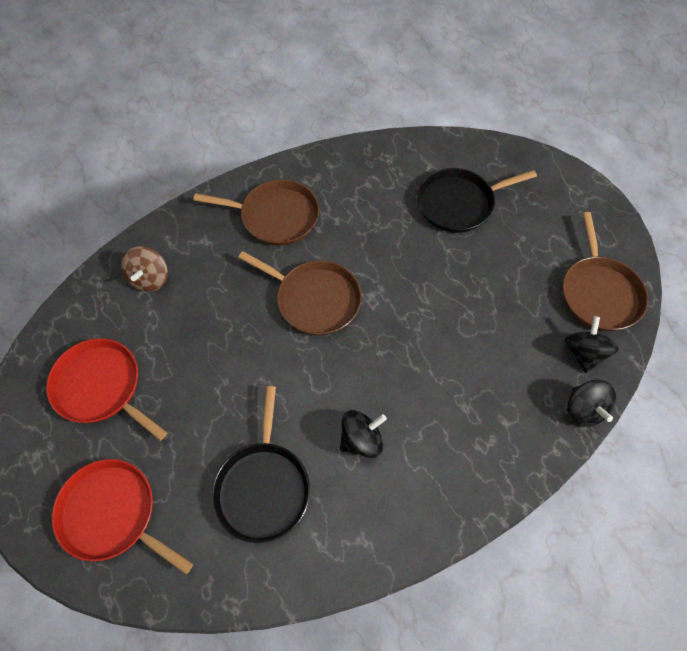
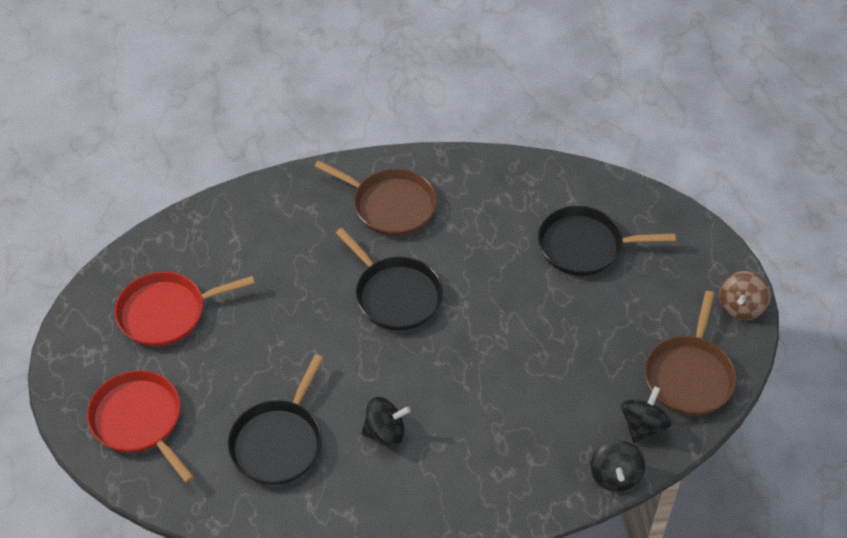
camera: 20 degrees right, 10 degrees down
red pan [46,338,168,441] -> red pan turned 75 degrees counterclockwise [114,272,255,346]
brown spinning top [121,247,168,292] -> brown spinning top moved to [719,271,770,320]
brown pan [238,251,362,335] -> black pan [336,228,443,331]

